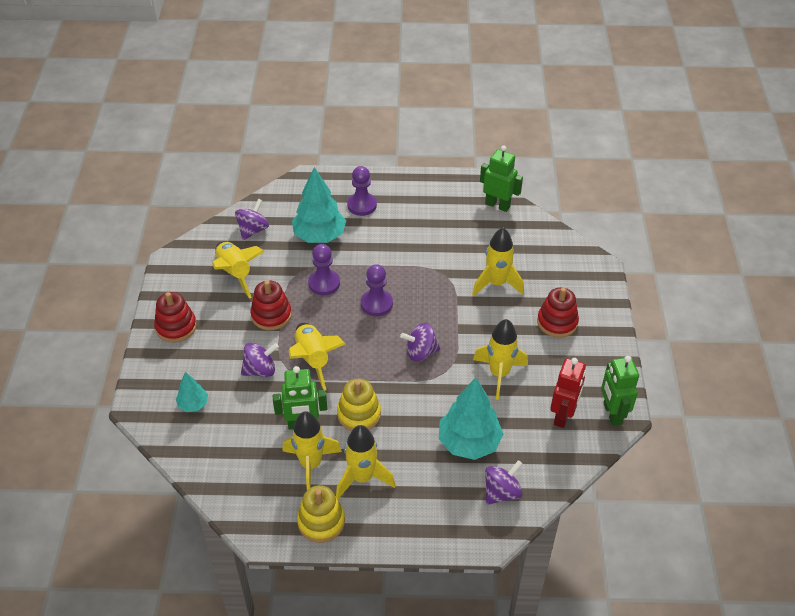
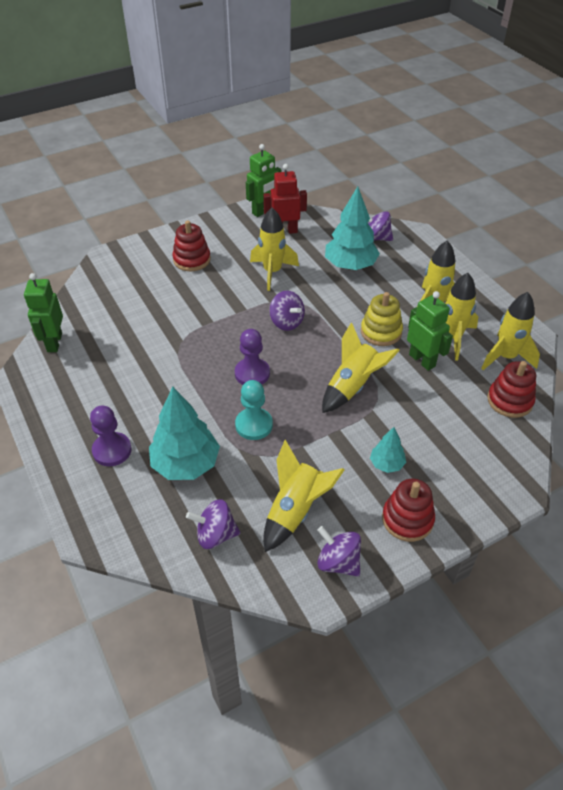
camera: 120 degrees left, 0 degrees up
turquoise tree [176,372,208,412] -> turquoise tree moved to [370,427,406,473]
purple spinning top [241,343,279,377] -> purple spinning top moved to [317,526,361,577]
red stacking toy [250,280,292,330] -> red stacking toy moved to [487,361,536,418]
yellow stacking toy [297,485,345,543] -> none
purple pawn [308,244,340,295] -> turquoise pawn [235,380,273,440]
yellow rocket [472,228,524,296] -> yellow rocket moved to [481,292,540,370]

